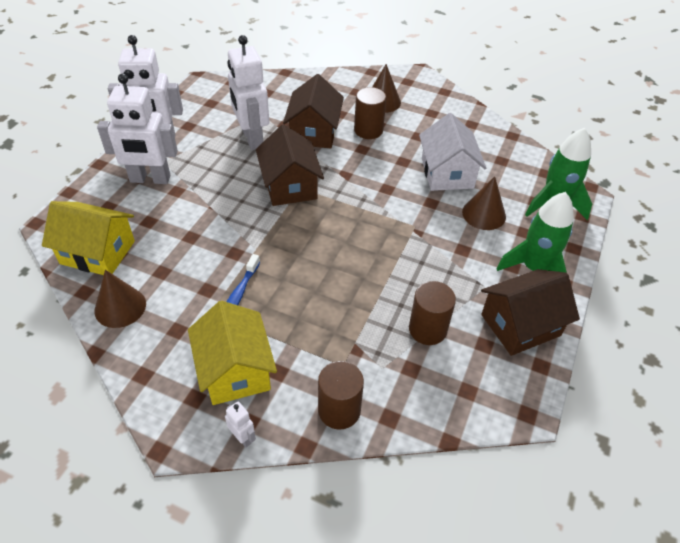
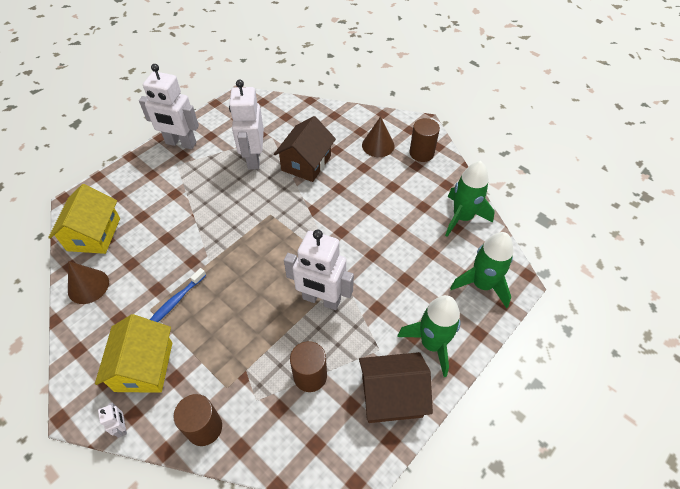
camera: 20 degrees right, 5 degrees up
yellow house [42,201,135,275] -> yellow house turned 60 degrees clockwise [48,184,120,254]
white robot [97,73,178,184] -> white robot moved to [284,230,354,310]
brown house [256,124,324,206] -> none
brown cylinder [354,87,386,139] -> brown cylinder moved to [410,118,440,162]
white house [419,113,486,191] -> none
brown cone [462,176,506,230] -> none
none -> green rocket [445,161,495,237]

